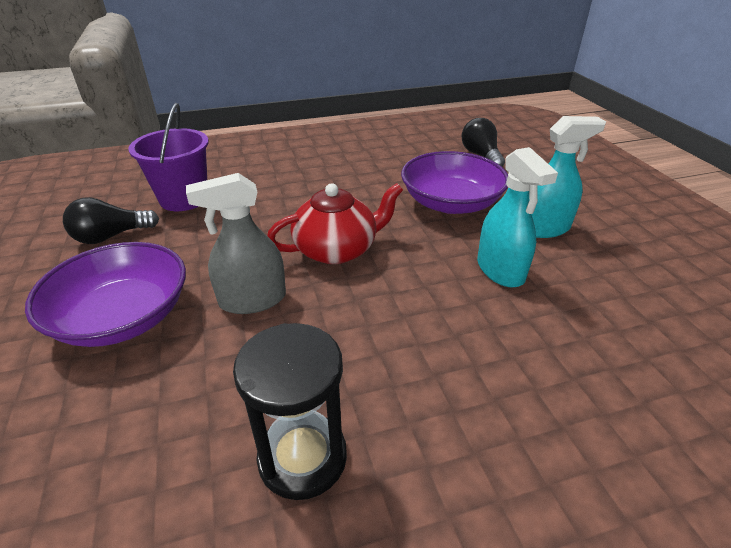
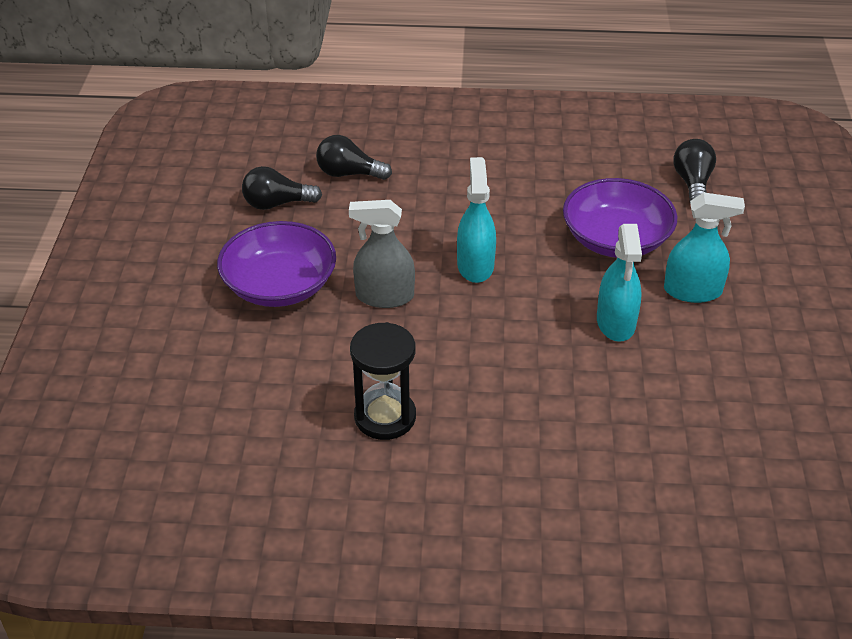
camera: 20 degrees right, 5 degrees up
purple bucket [128,103,209,211] -> black light bulb [316,135,392,180]
red teapot [267,183,403,264] -> turquoise spray bottle [457,157,496,283]

